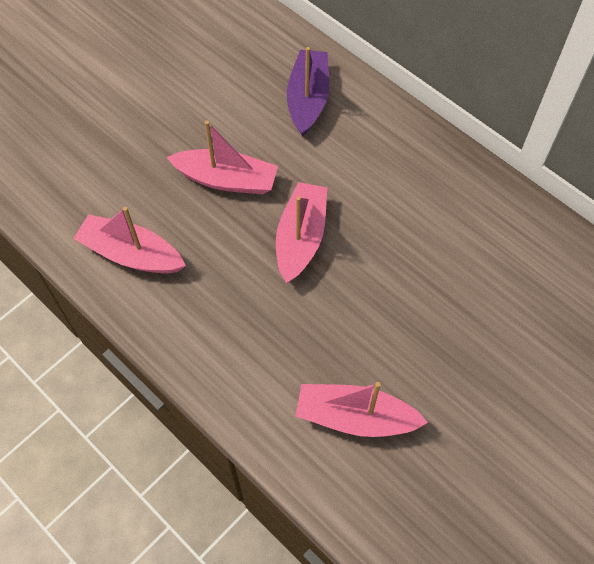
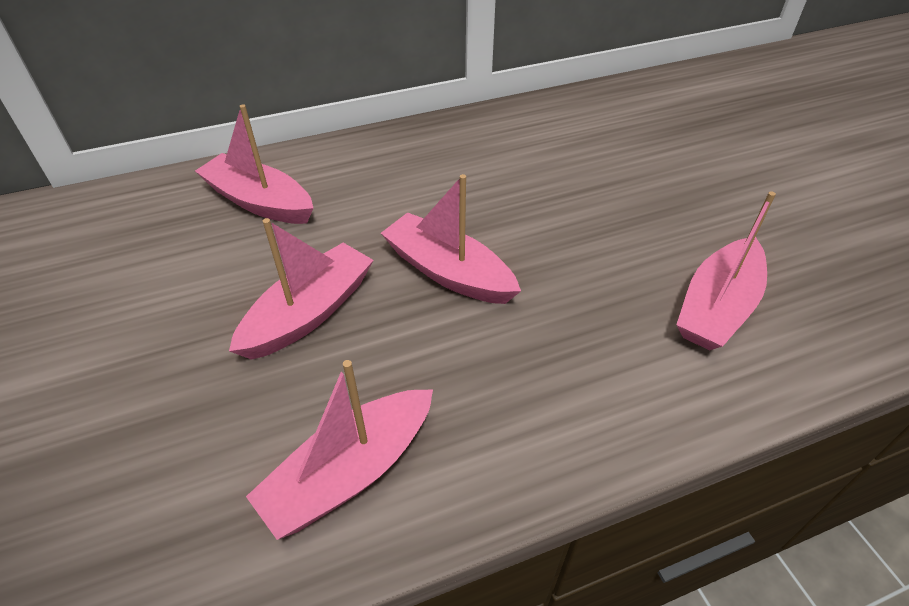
camera: 65 degrees left, 15 degrees down
purple boat [287,47,329,137] -> pink boat [195,104,313,224]

